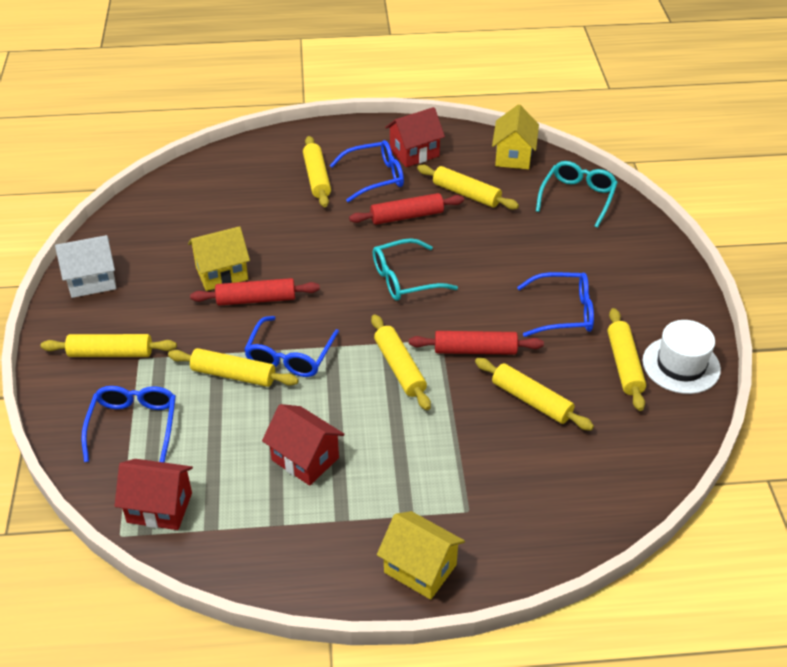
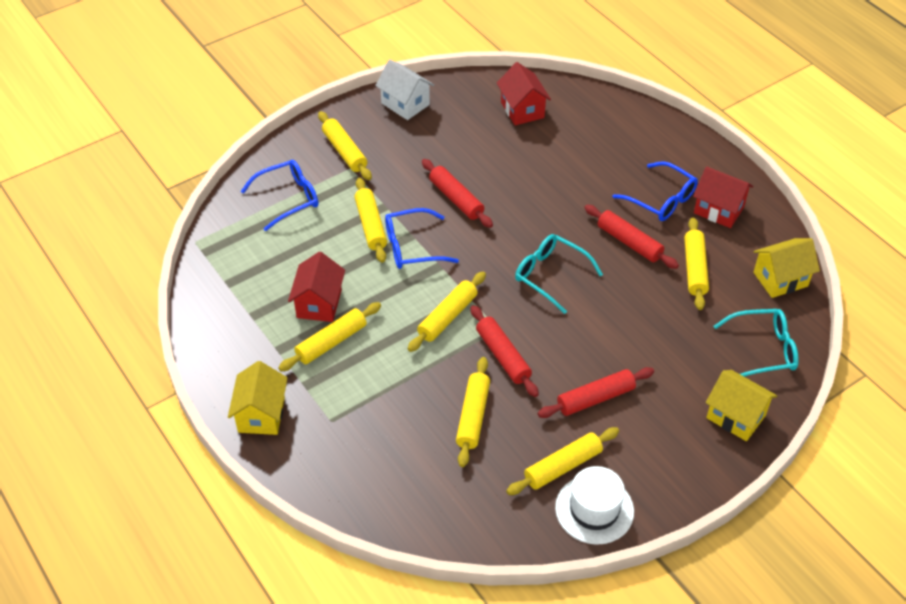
camera: 60 degrees right, 5 degrees up
red house [115,459,193,530] -> red house moved to [497,62,551,125]
yellow house [188,226,250,291] -> yellow house moved to [706,370,777,441]
yellow rolling pin [303,136,331,207] -> yellow rolling pin moved to [278,302,381,371]
blue glasses [517,272,594,337] -> red rolling pin [538,367,654,418]

